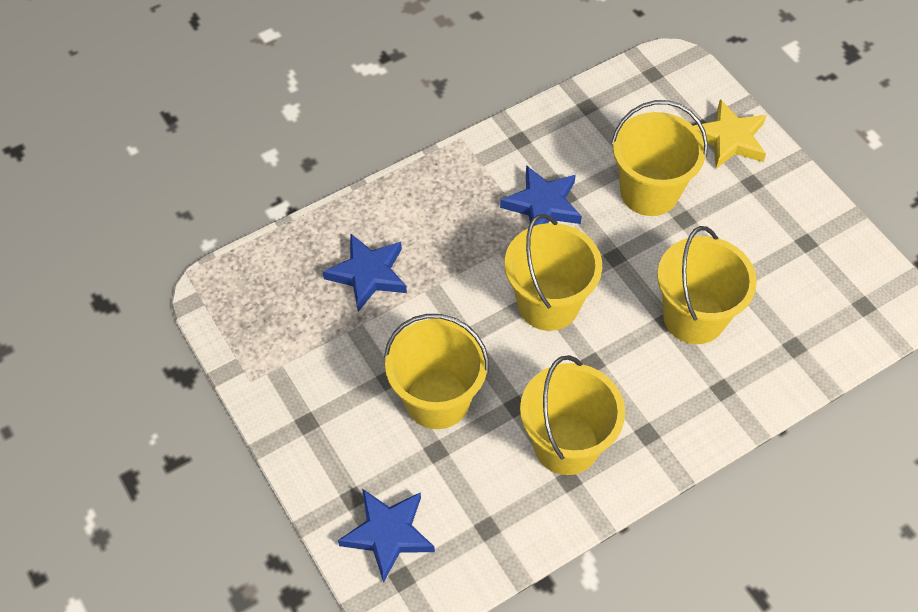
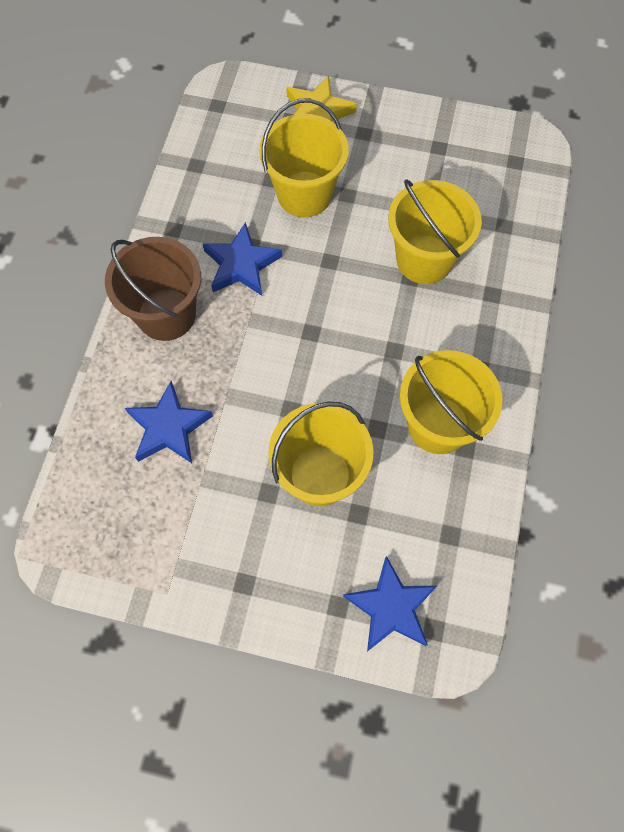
camera: 45 degrees left, 10 degrees up
yellow bucket [505,214,602,331] -> none
none -> brown bucket [105,237,201,341]

